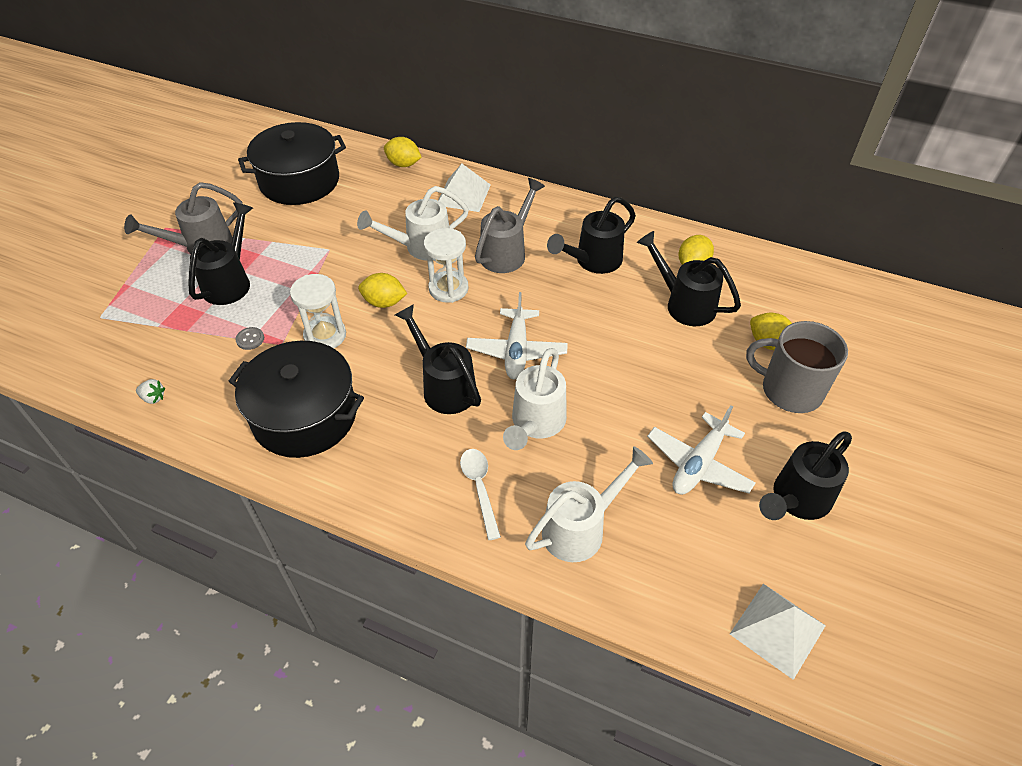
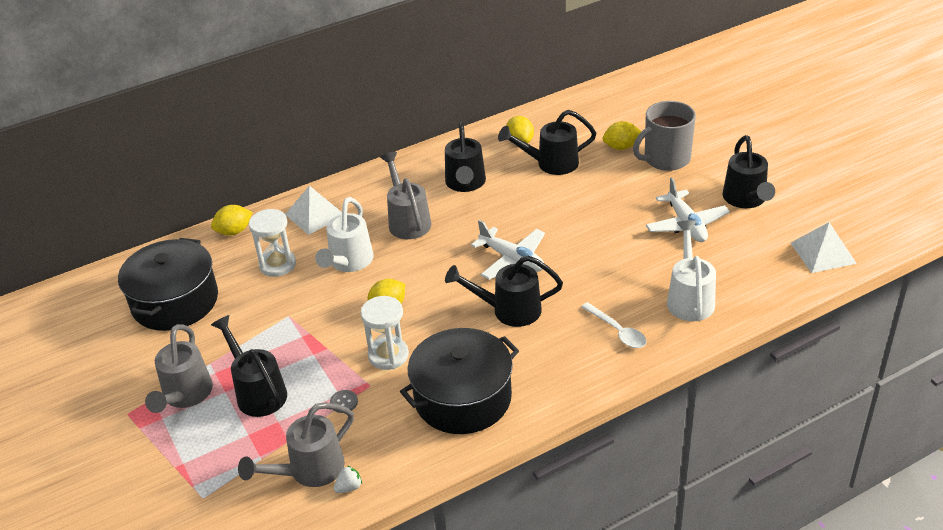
camera: 50 degrees left, 10 degrees down
white hourglass [424,228,469,303] -> white hourglass moved to [249,209,296,277]
white spoon [460,449,501,540] -> white spoon turned 150 degrees counterclockwise [581,302,647,348]
white watering can [503,348,567,450] -> none
none -> grey watering can [238,402,354,487]

